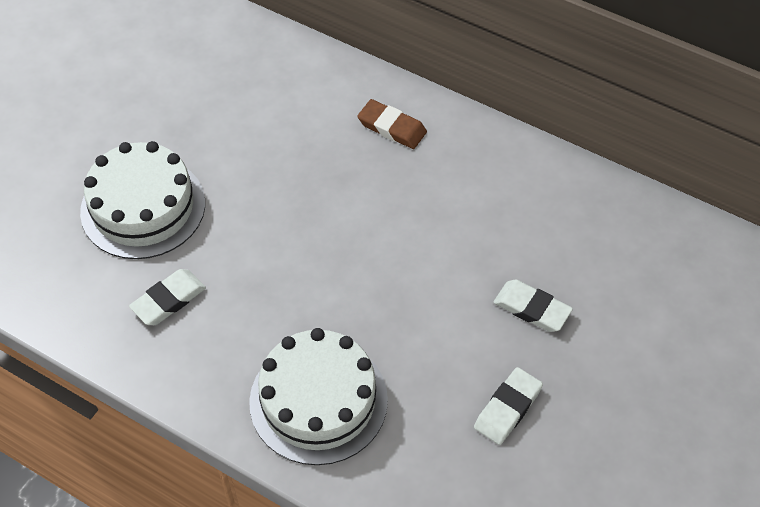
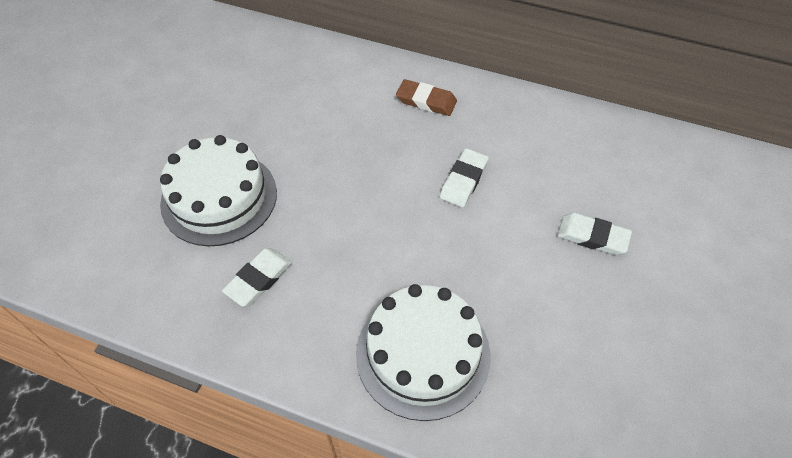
camera: 10 degrees left, 0 degrees up
white eraser [474,367,543,445] -> white eraser moved to [440,148,489,207]

